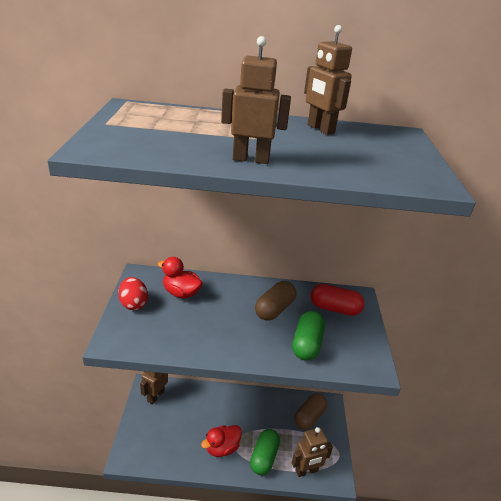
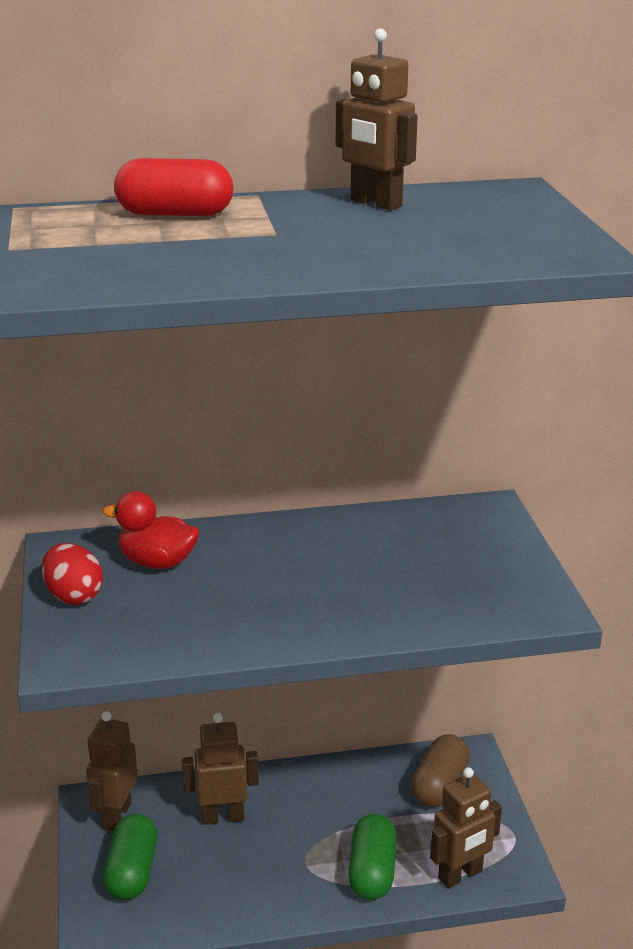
camera: 10 degrees left, 5 degrees down
red duck [201,425,242,457] -> none
brown robot [221,36,291,164] -> brown robot moved to [182,713,259,825]
brown capsule [255,281,296,321] -> none
green capsule [292,311,325,361] -> green capsule moved to [103,814,157,900]
red capsule [311,284,364,316] -> red capsule moved to [114,158,233,216]

